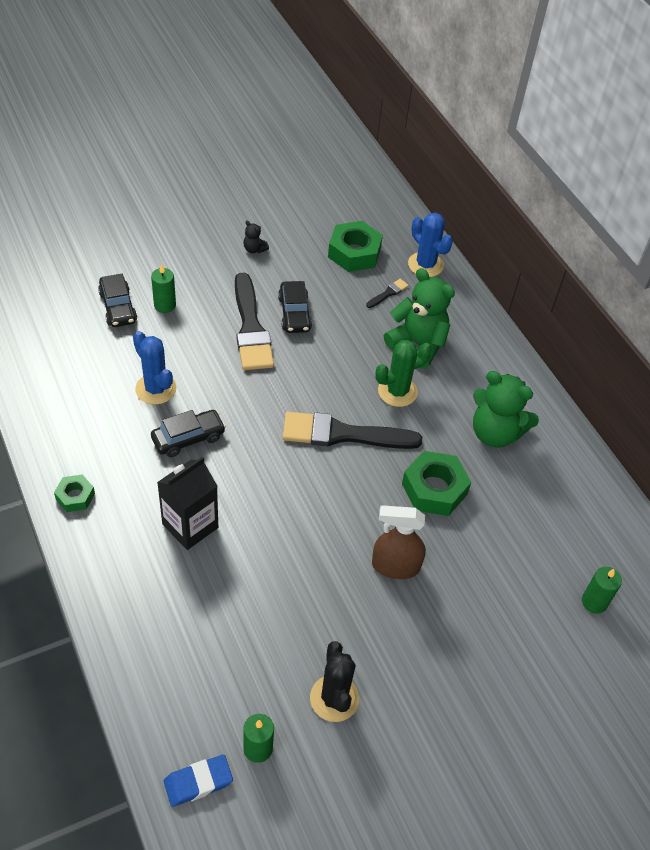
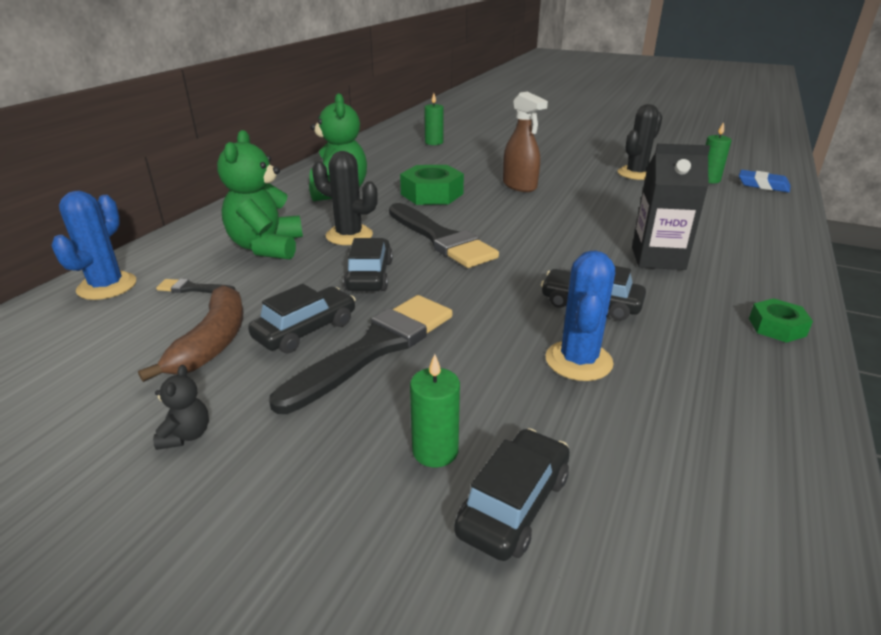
camera: 125 degrees left, 20 degrees down
green nut [328,221,383,272] -> none
green cactus [375,340,432,407] -> black cactus [312,151,378,245]
none -> brown banana [138,285,243,382]
none -> black car [343,238,393,291]

